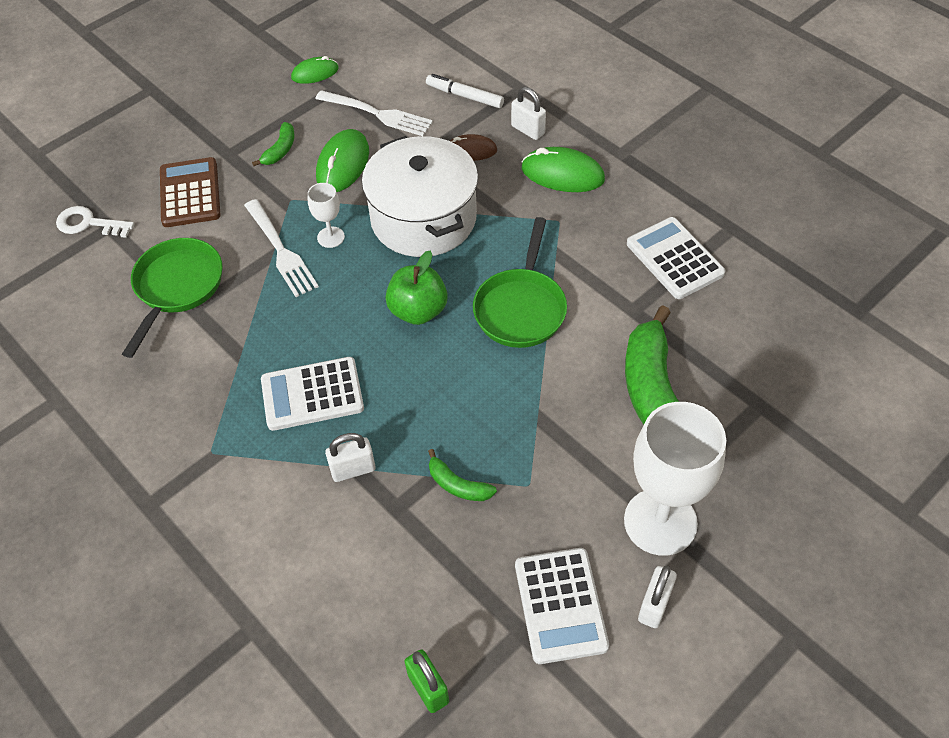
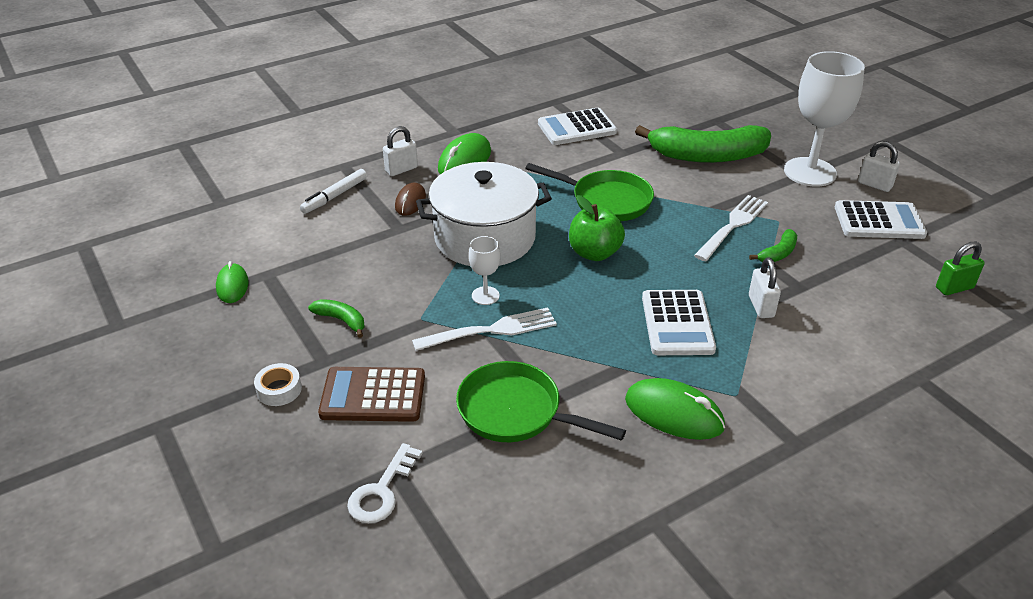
camera: 80 degrees left, 15 degrees down
white fork [315,90,433,136] -> white fork moved to [694,195,768,261]
green mouse [316,129,369,192] -> green mouse moved to [625,378,725,440]
none -> white tape [254,363,302,406]

